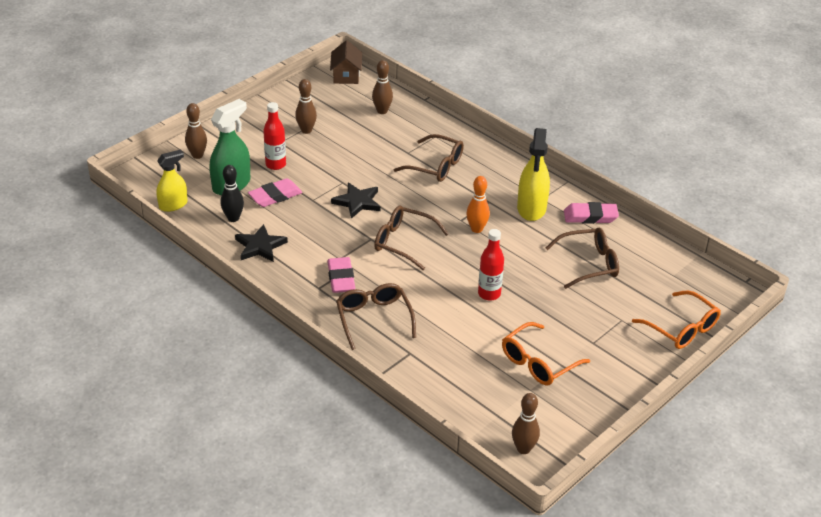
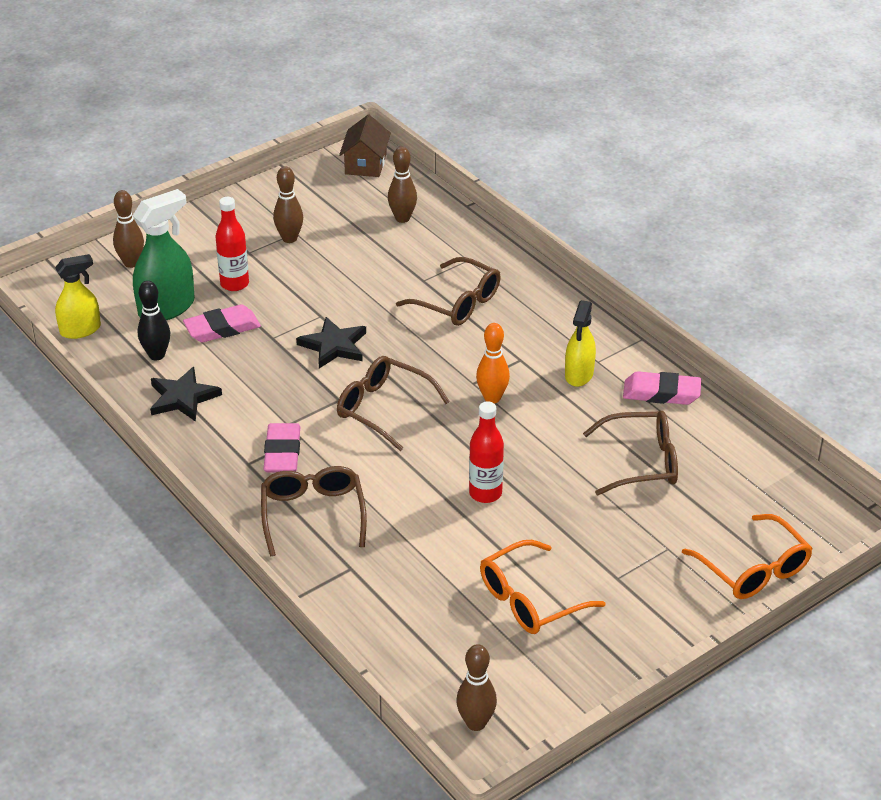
camera: 10 degrees right, 0 degrees up
yellow spray bottle [517,128,550,221] -> yellow spray bottle [565,300,596,387], size x0.66

